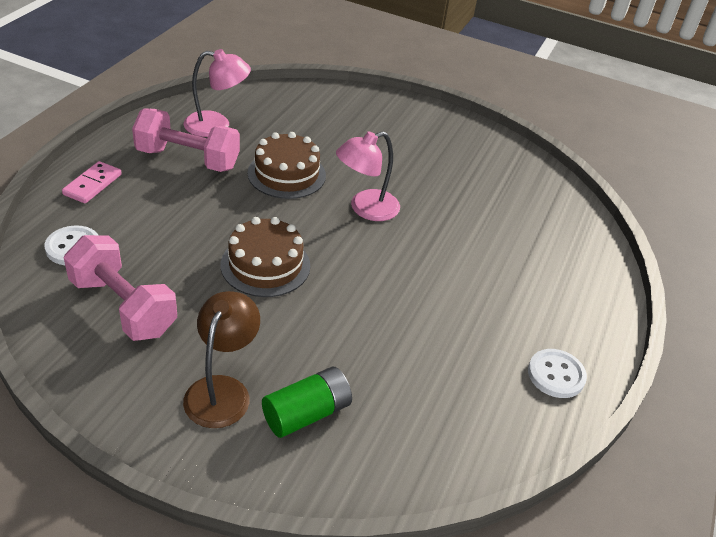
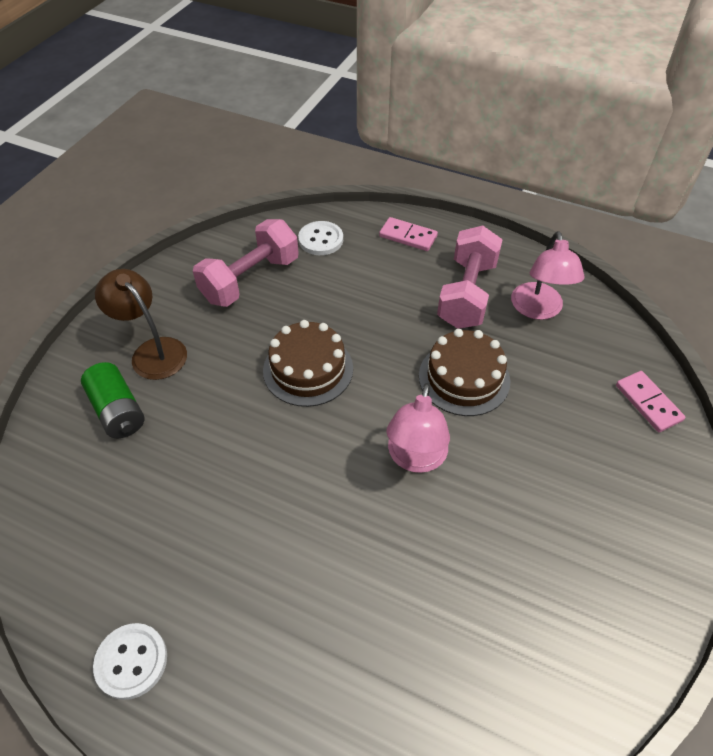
camera: 95 degrees right, 10 degrees up
brown lamp [183,291,260,428] -> brown lamp turned 150 degrees counterclockwise [95,269,187,380]
pink lamp [336,131,400,221] -> pink lamp turned 135 degrees counterclockwise [386,383,450,473]
none -> pink domino [616,371,685,432]

